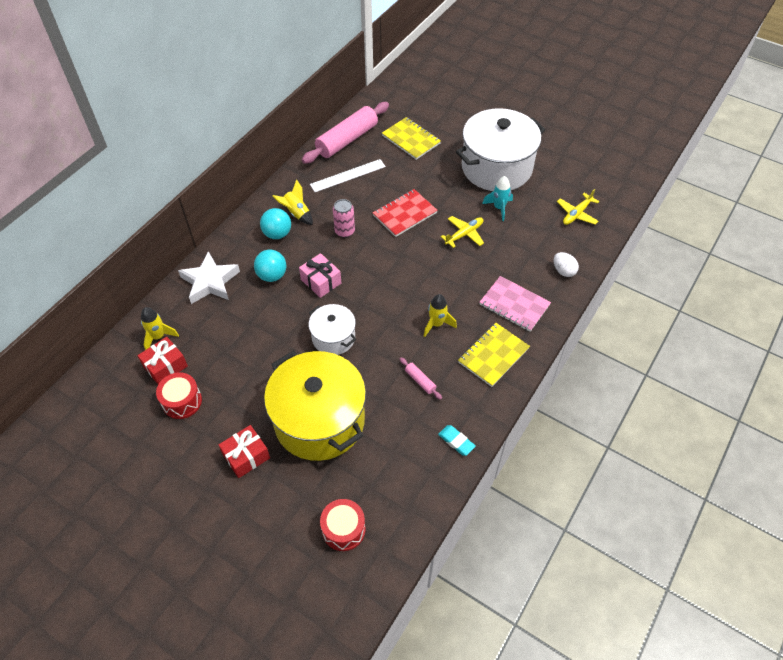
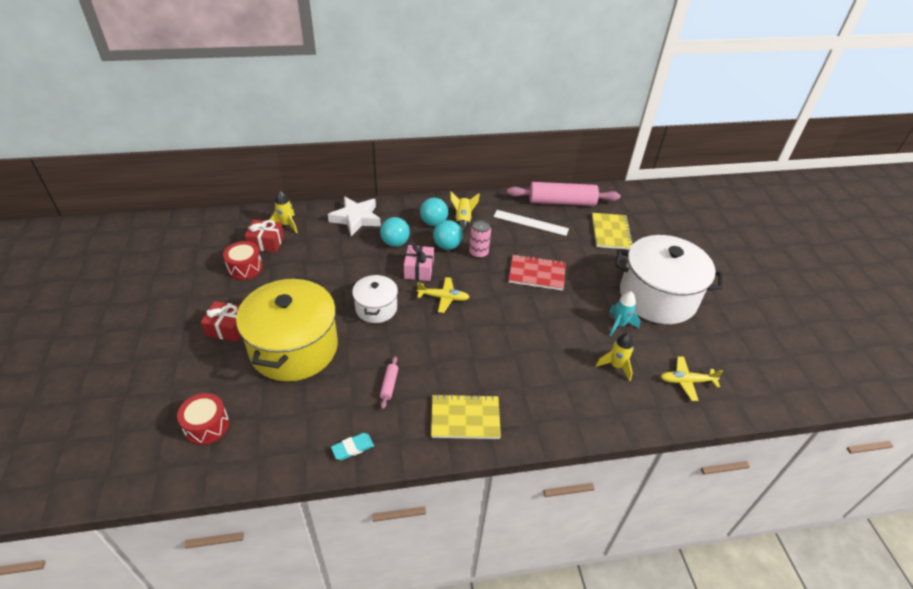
camera: 45 degrees right, 10 degrees down
yellow rocket [424,294,457,337] -> yellow rocket moved to [596,333,634,381]
turquoise eraser [438,425,476,456] -> turquoise eraser turned 60 degrees clockwise [331,433,374,460]
yellow plane [441,216,484,248] -> yellow plane moved to [417,277,469,313]
pink notebook [479,276,551,332] -> none
white egg [554,252,579,277] -> none
none -> turquoise ball [433,220,463,250]

